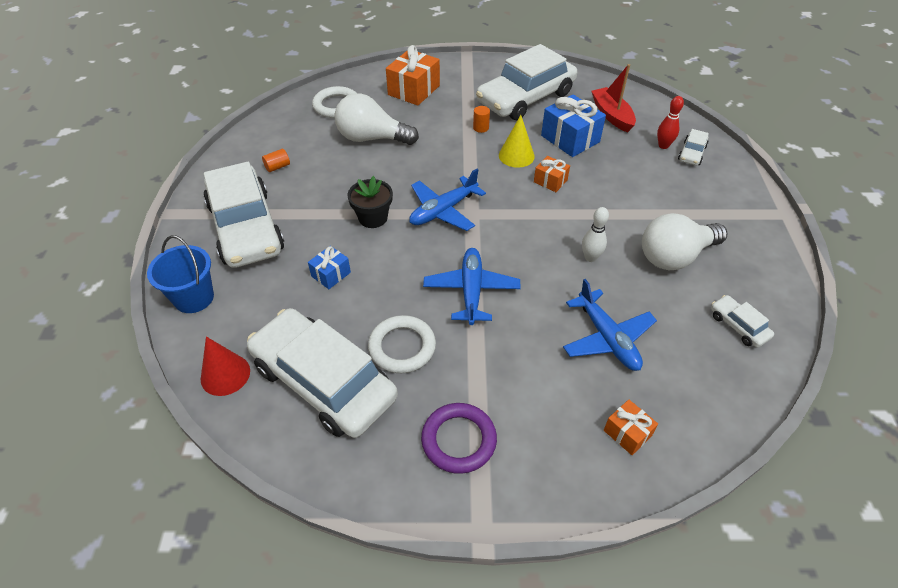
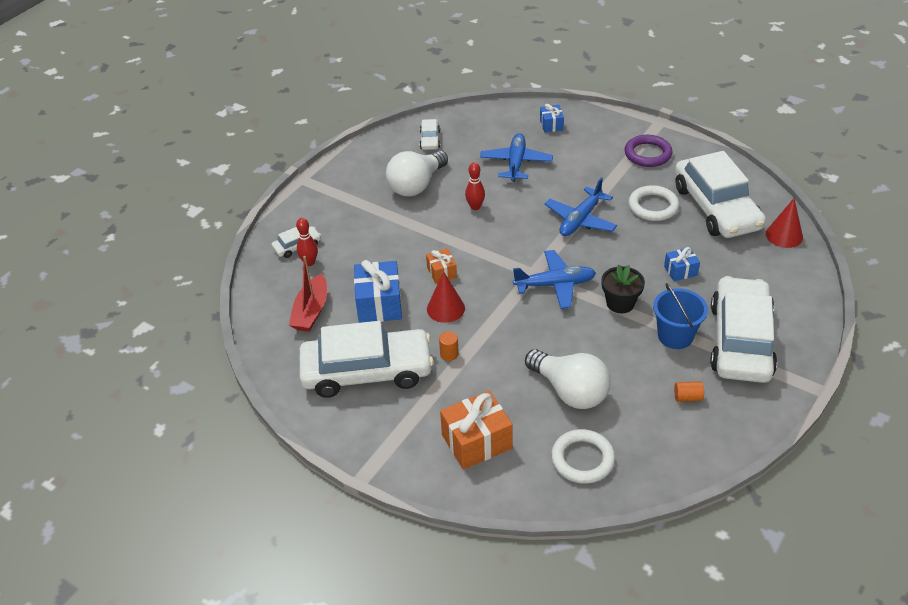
camera: 145 degrees left, 5 degrees down
blue bucket [147,235,214,313] -> blue bucket moved to [653,283,708,349]
yellow cone [499,115,535,168] -> red cone [427,271,465,323]
white bowling pin [582,207,609,262] -> red bowling pin [465,162,485,210]
orange gift [604,400,658,455] -> blue gift [540,104,564,133]
white light bulb [642,213,727,270] -> white light bulb turned 120 degrees clockwise [386,150,448,196]

